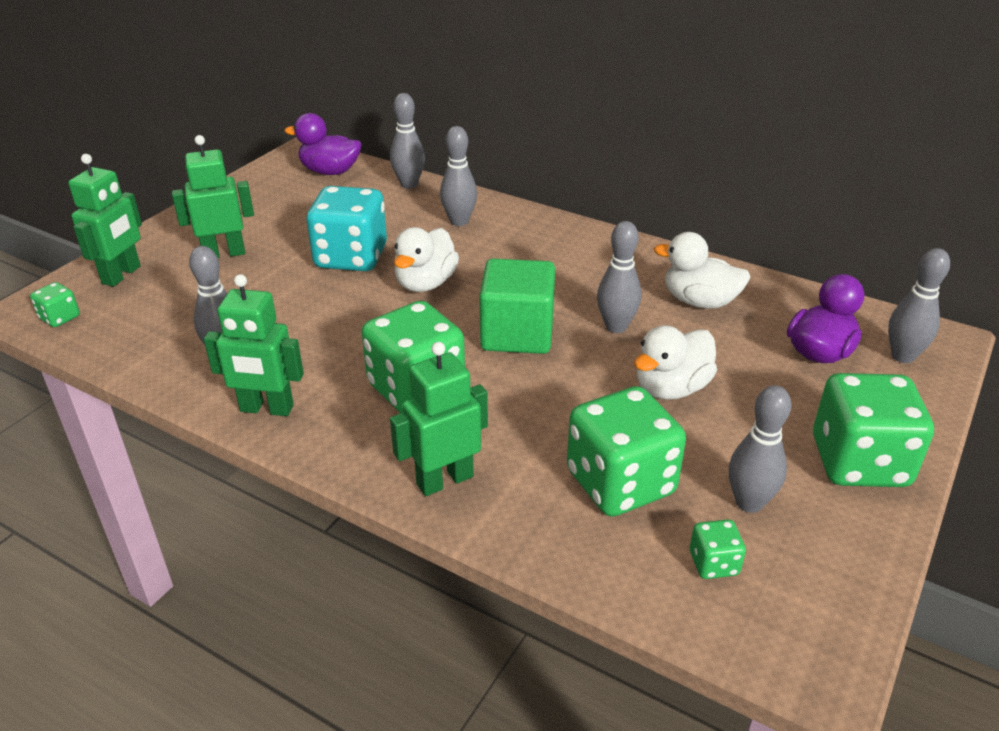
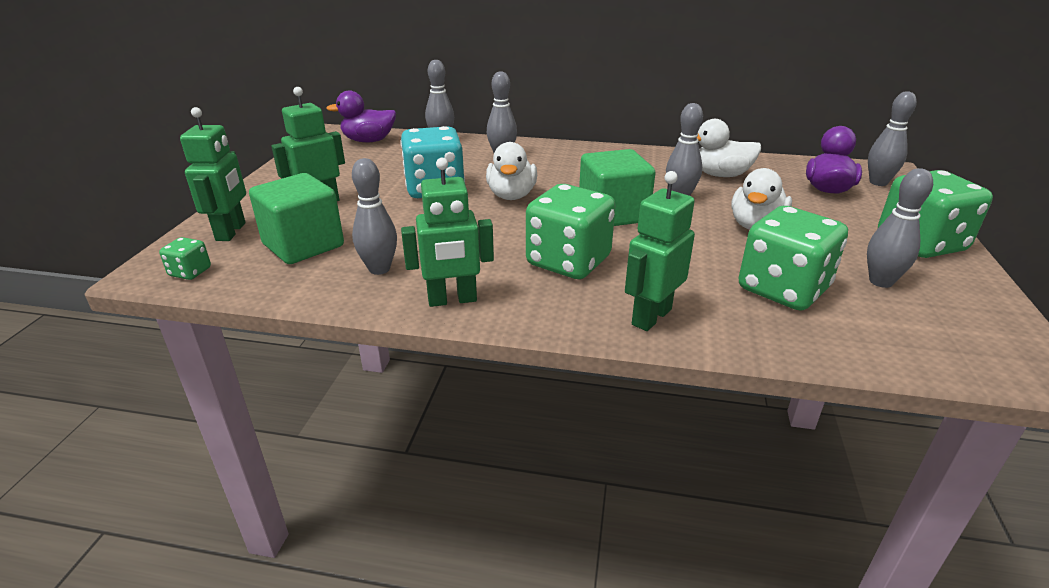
camera: 20 degrees left, 5 degrees down
green dice [690,519,746,579] -> none
none -> green cube [249,173,344,264]

